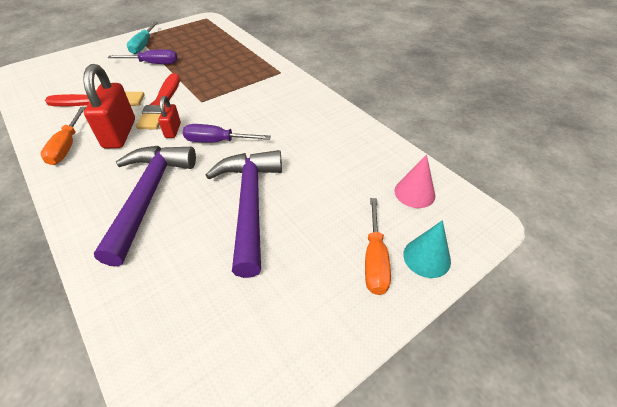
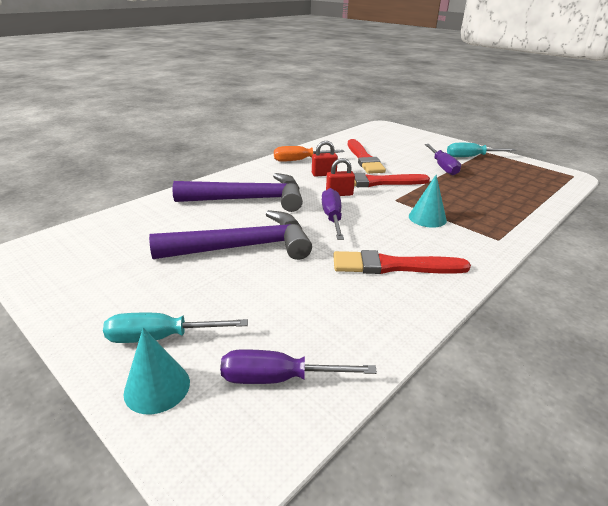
camera: 80 degrees right, 15 degrees down
red padlock [83,64,135,149] -> red padlock [312,141,338,177], size x0.53
orange screwdriver [365,198,391,295] -> turquoise screwdriver [103,313,248,343]
pink cone [394,154,435,208] -> purple screwdriver [220,349,377,384]
none -> red brush [333,250,471,274]
none -> turquoise cone [409,175,447,228]

